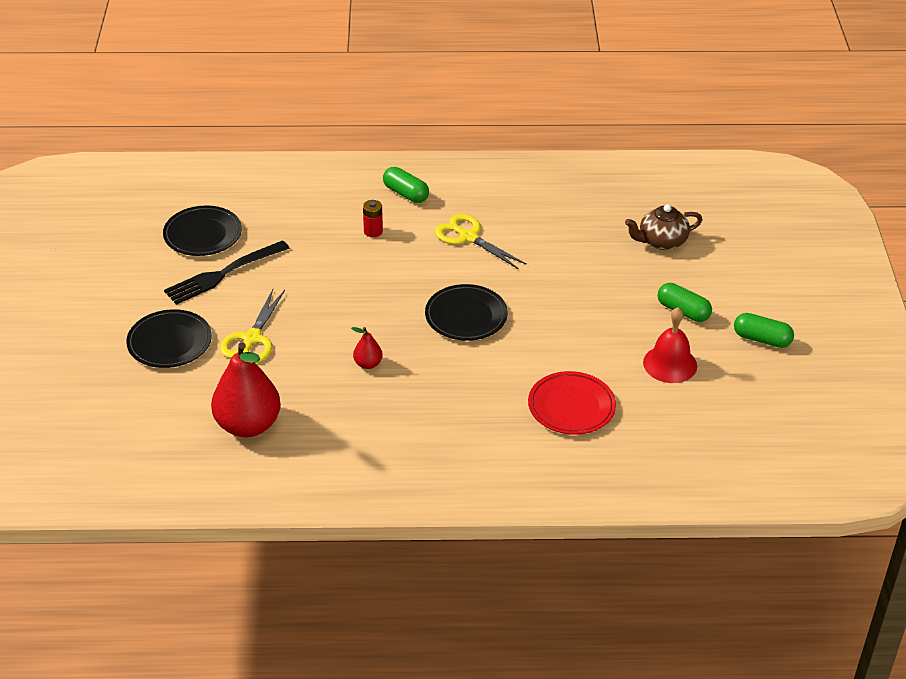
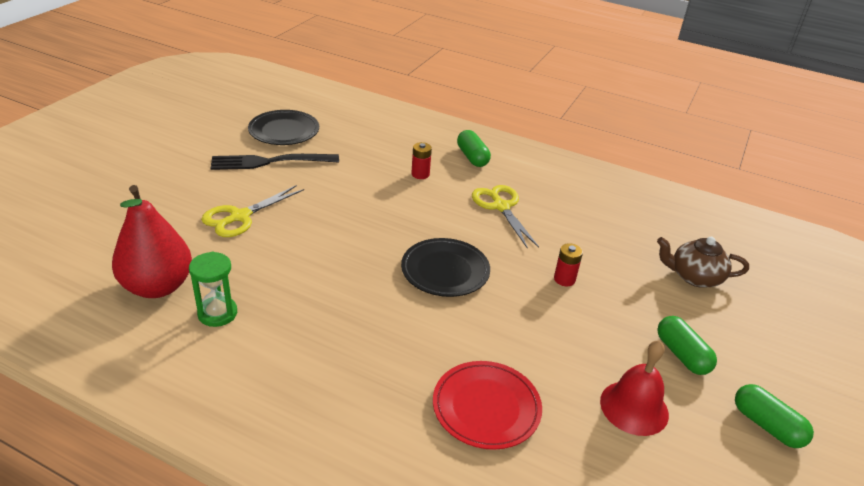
camera: 25 degrees right, 5 degrees down
black plate [126,309,212,368] -> none
red pear [351,327,383,369] -> none
none -> green hourglass [189,252,237,327]
none -> red battery [554,243,583,286]

